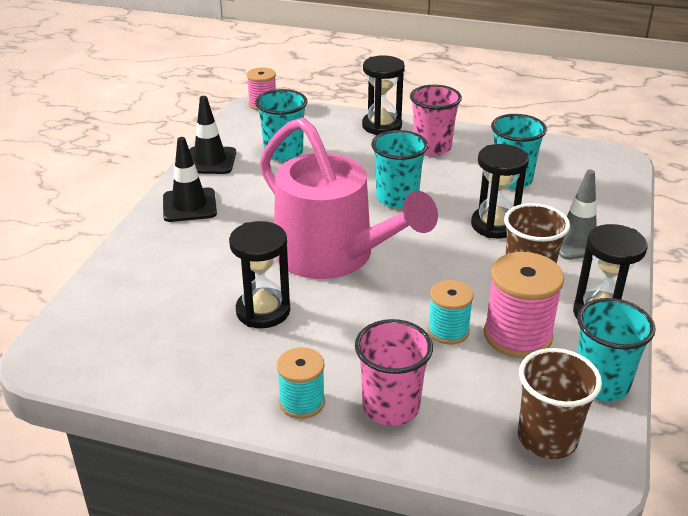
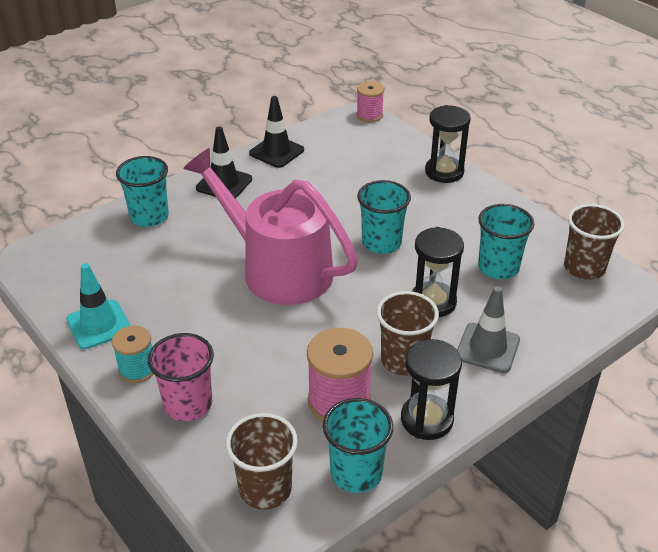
camera: 35 degrees right, 5 degrees up
black hourglass [229,221,290,328] -> none
turquoise cup [255,89,307,161] -> turquoise cup moved to [116,156,169,227]
pink watering can [260,117,438,279] -> pink watering can turned 135 degrees clockwise [183,148,358,305]
pink cup [410,85,462,156] -> none
turquoise spool [427,280,474,345] -> none
none -> turquoise traffic cone [66,263,131,349]
none -> brown cup [564,204,625,280]

